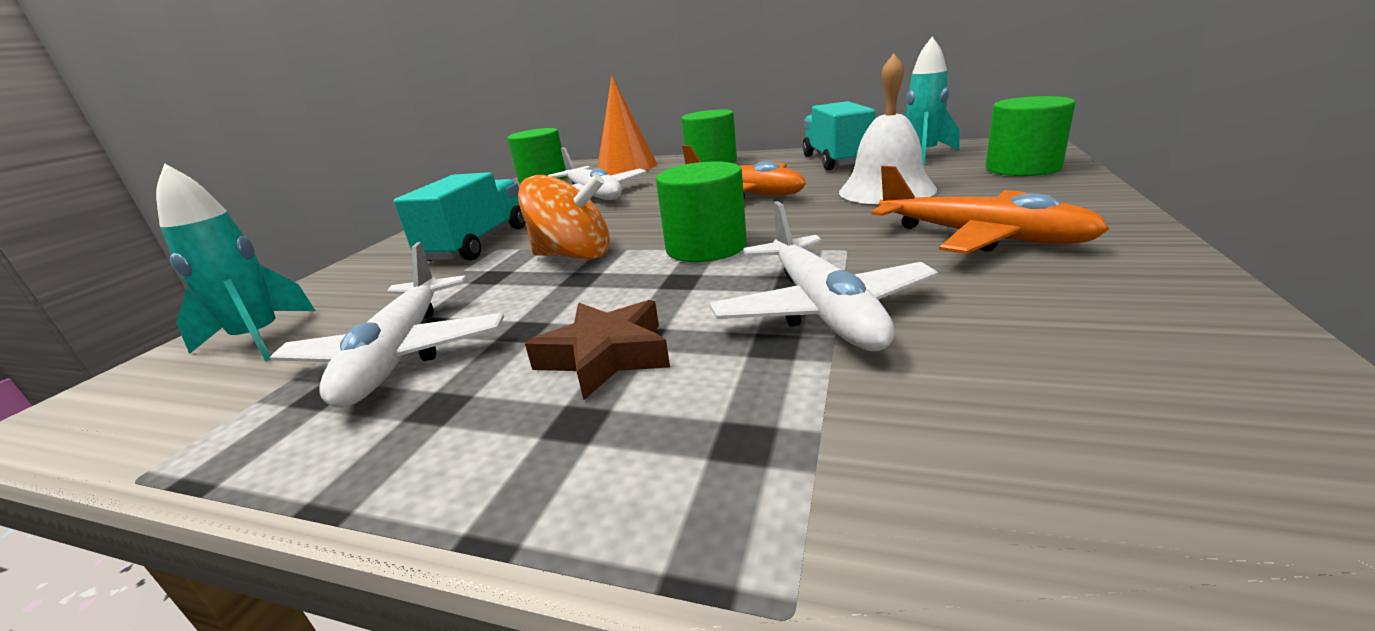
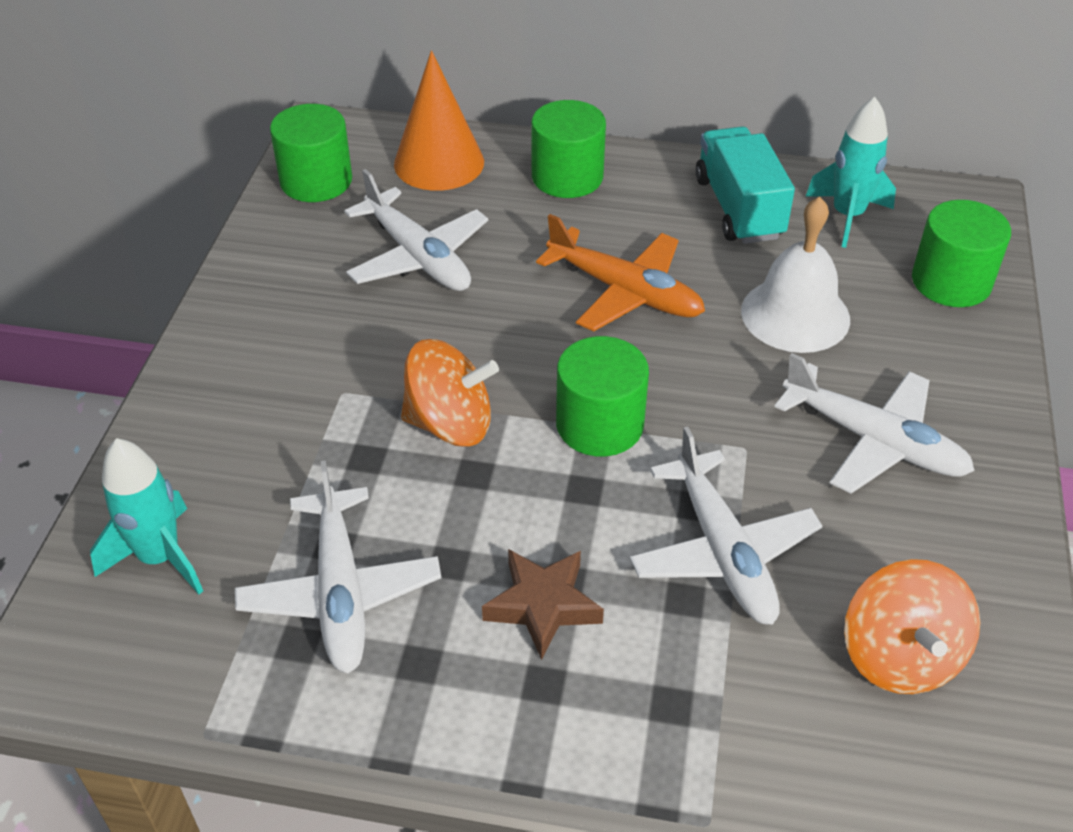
camera: 10 degrees left, 20 degrees up
turquoise truck [394,172,526,261] -> none
orange plane [871,166,1109,254] -> white plane [774,353,975,494]
none -> orange spinning top [844,559,981,694]

